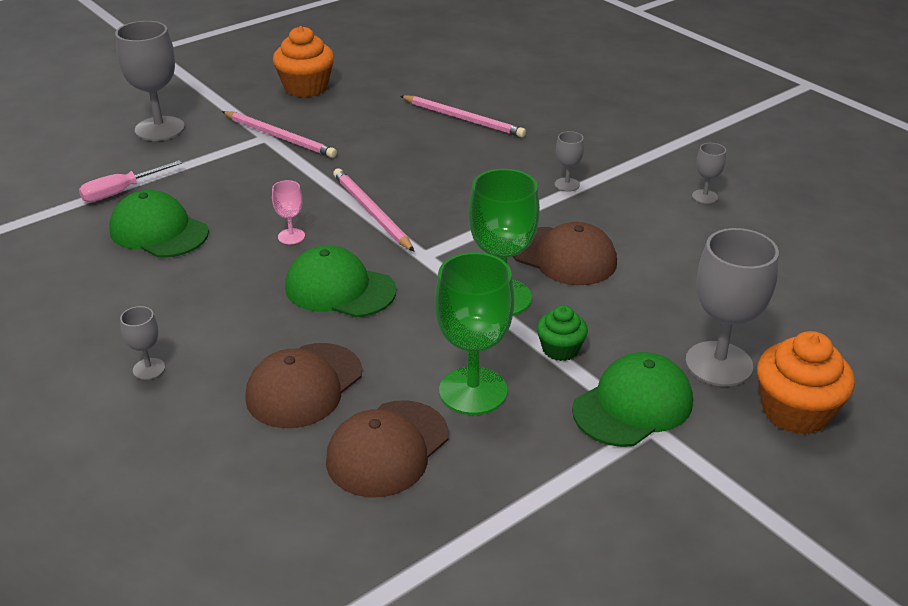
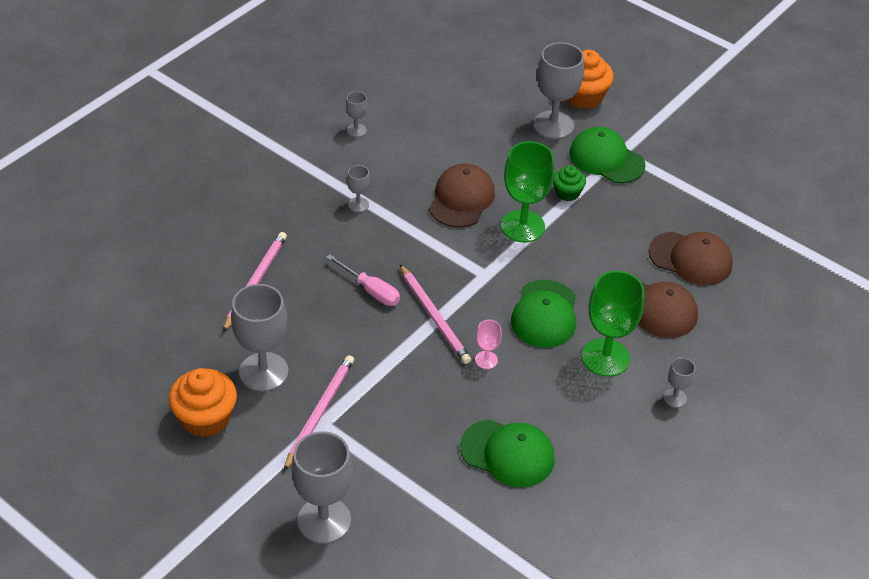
camera: 105 degrees left, 10 degrees up
pink screwdriver [79,160,182,202] -> pink screwdriver moved to [326,254,400,306]
green cap [109,190,209,258] -> green cap turned 90 degrees counterclockwise [460,419,555,487]
pink pencil [333,168,414,251] -> pink pencil turned 75 degrees counterclockwise [400,264,471,364]
green goblet [435,252,515,415] -> green goblet moved to [582,271,644,377]
none -> grey goblet [231,284,289,392]

